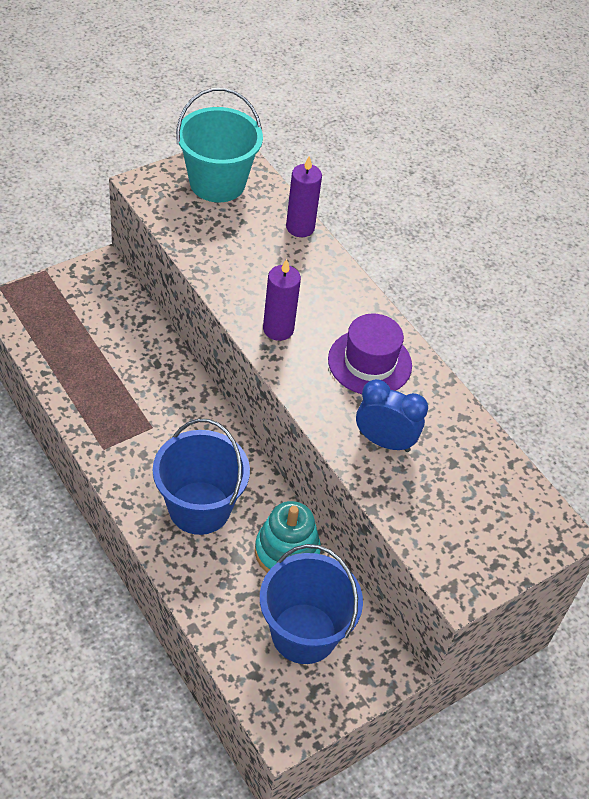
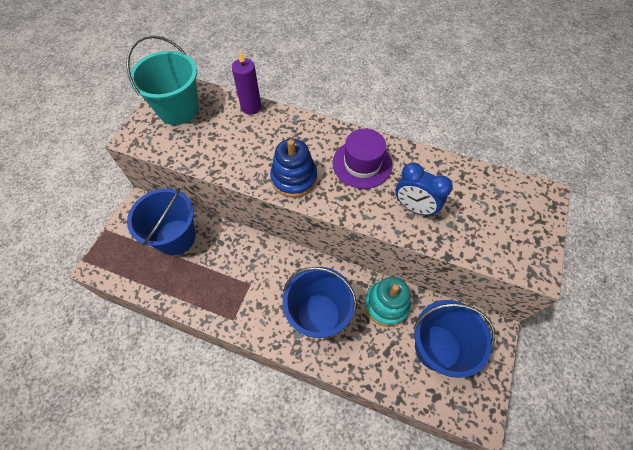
camera: 30 degrees left, 10 degrees up
purple candle [263,259,301,341] -> blue stacking toy [270,139,317,198]
blue clock [356,379,428,452] -> blue clock turned 135 degrees counterclockwise [395,162,453,217]
none -> blue bucket [127,188,196,255]

